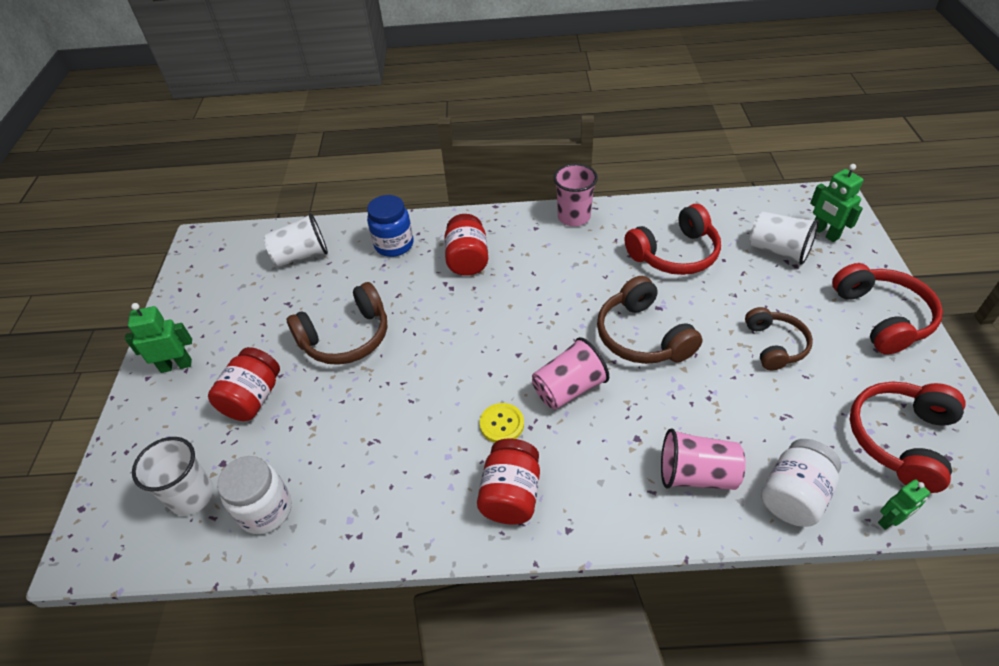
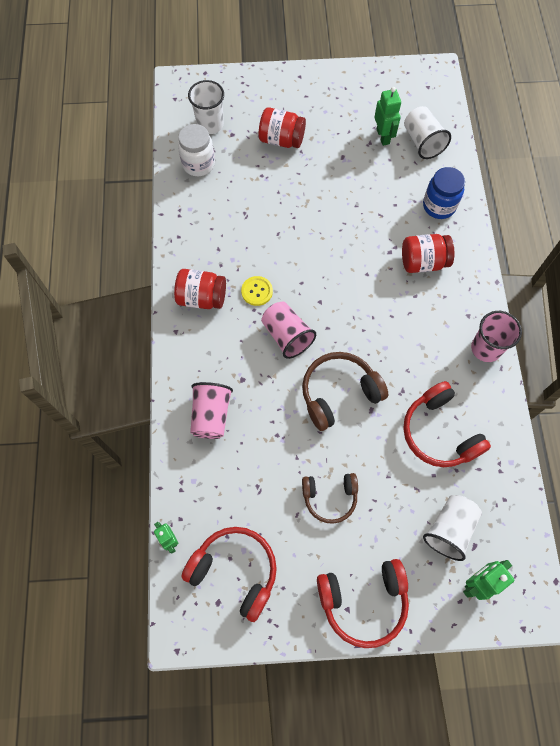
camera: 85 degrees right, 20 degrees up
green robot [125,303,192,373] -> green robot moved to [374,87,401,146]
brown headphones [287,282,387,365] -> none
white jar [761,439,841,527] -> none

